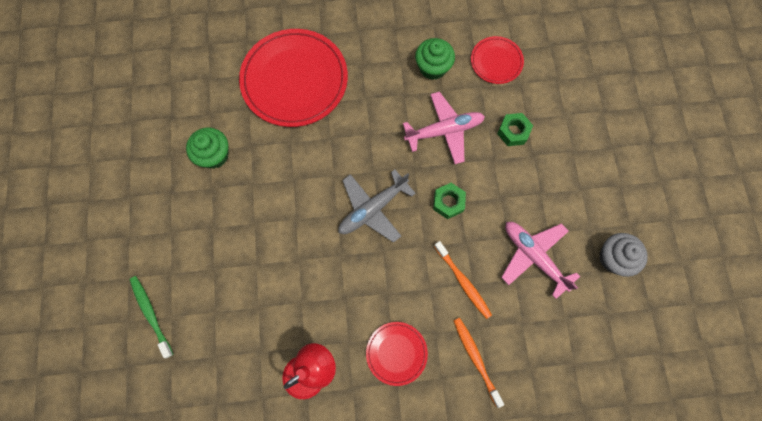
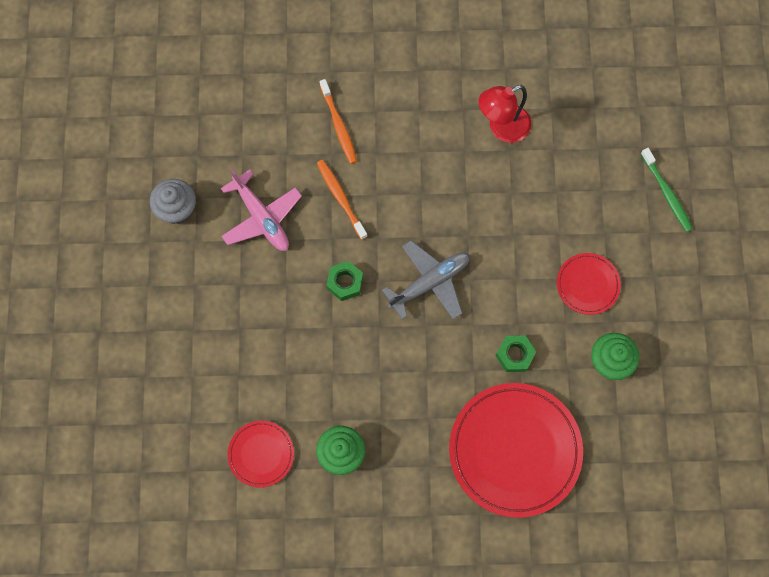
camera: 175 degrees left, 0 degrees up
red plate [366,322,428,386] -> red plate moved to [557,253,621,315]
pink plane [403,92,485,164] -> none
green nut [497,113,533,146] -> green nut moved to [496,335,536,372]

